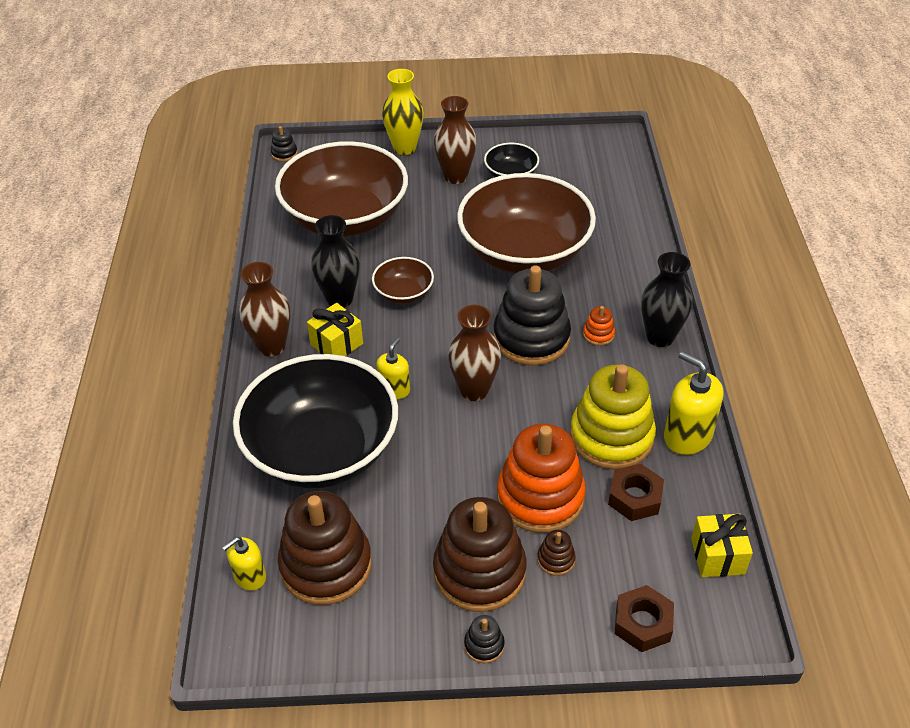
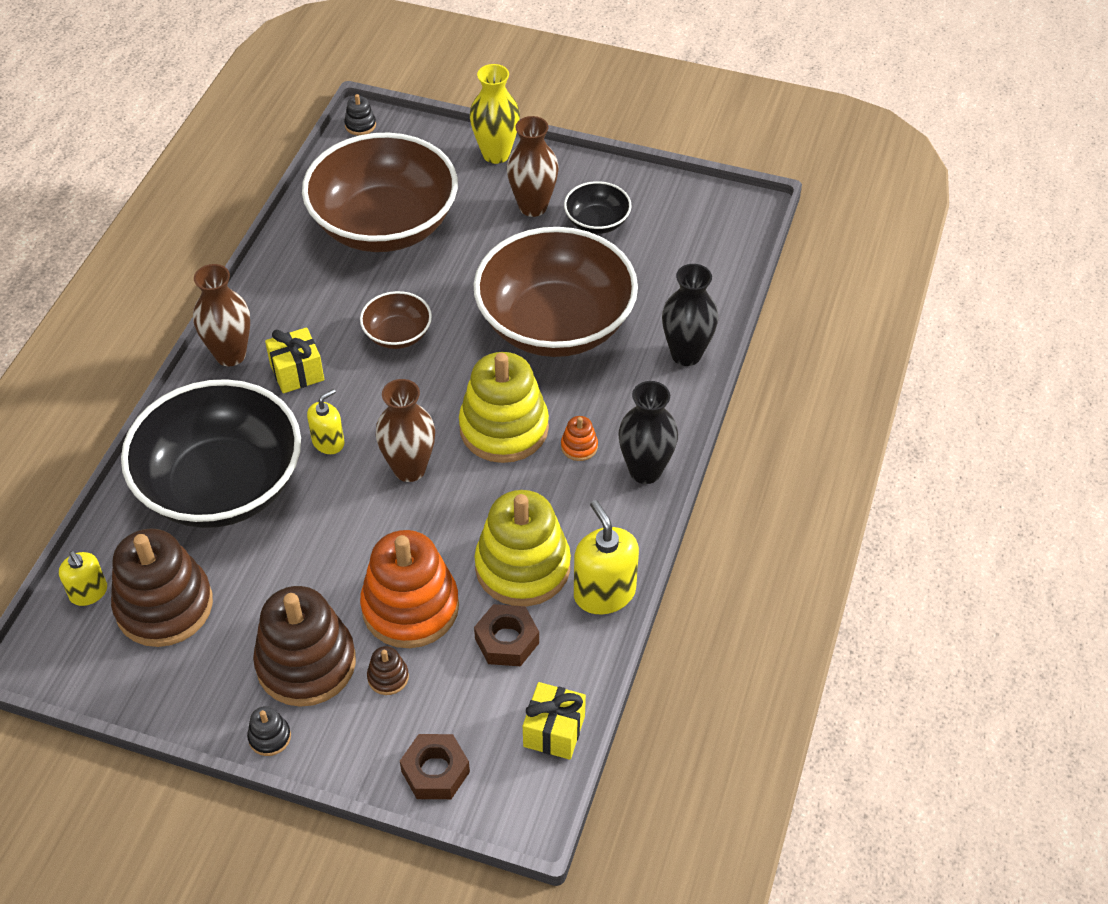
camera: 20 degrees right, 5 degrees up
yellow soap dispenser [222,537,266,591] -> yellow soap dispenser turned 105 degrees counterclockwise [59,551,107,606]
black vase [311,215,360,308] -> black vase moved to [662,264,718,366]
black stacking toy [493,265,571,365] -> yellow stacking toy [459,352,549,463]

